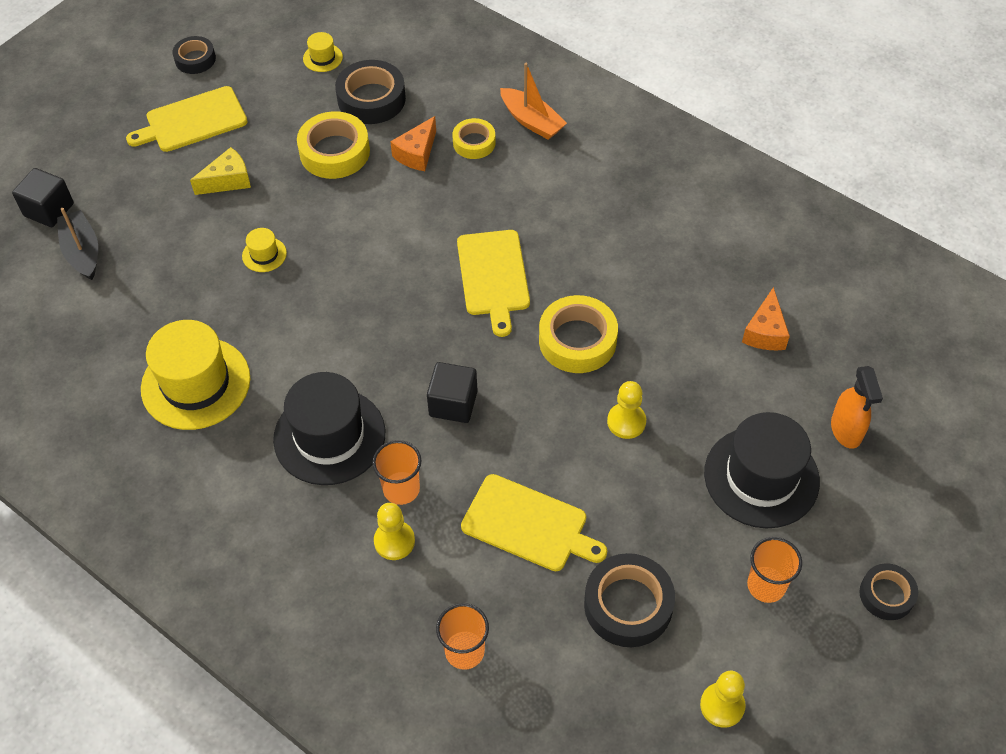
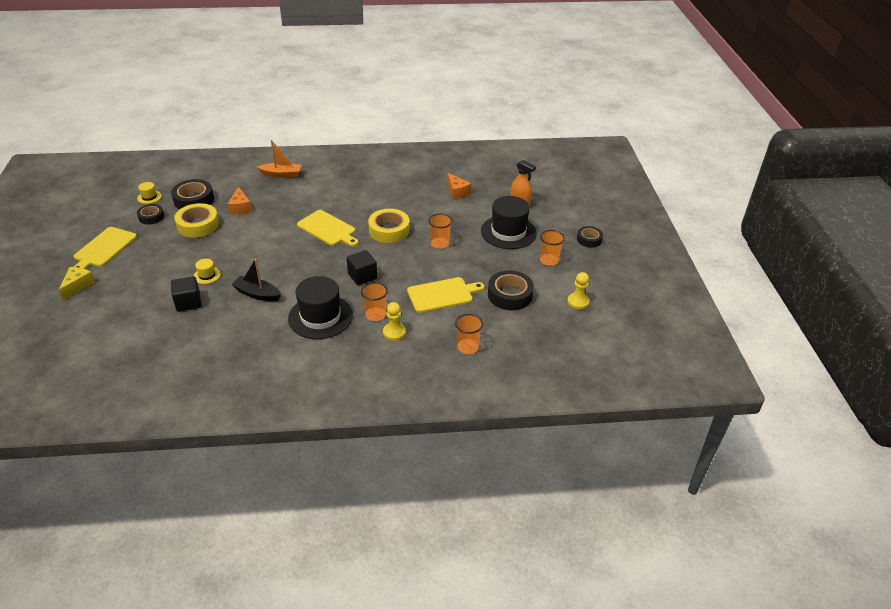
camera: 45 degrees left, 15 degrees down
black cube [12,168,74,227] -> black cube moved to [171,276,201,312]
black boat [57,208,98,280] -> black boat moved to [231,259,281,301]
yellow hat [141,320,250,430] -> none
black tape [172,36,216,74] -> black tape moved to [137,204,164,225]
yellow cheese [190,147,251,195] -> yellow cheese moved to [59,267,95,301]
yellow tape [452,118,496,159] -> none
yellow pawn [607,381,646,439] -> orange cup [428,214,452,249]

